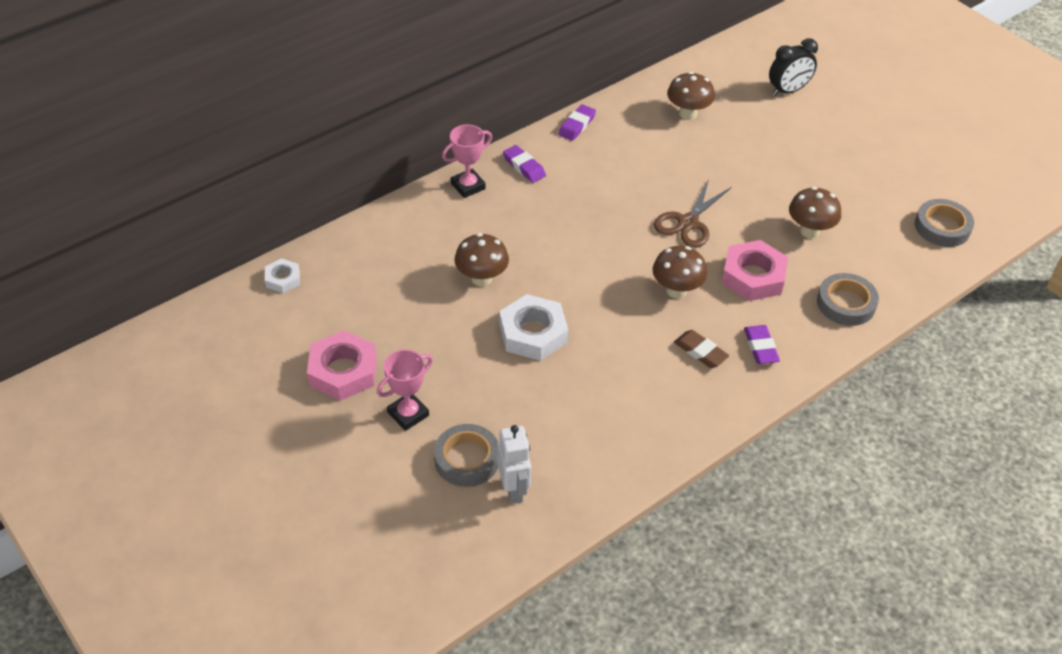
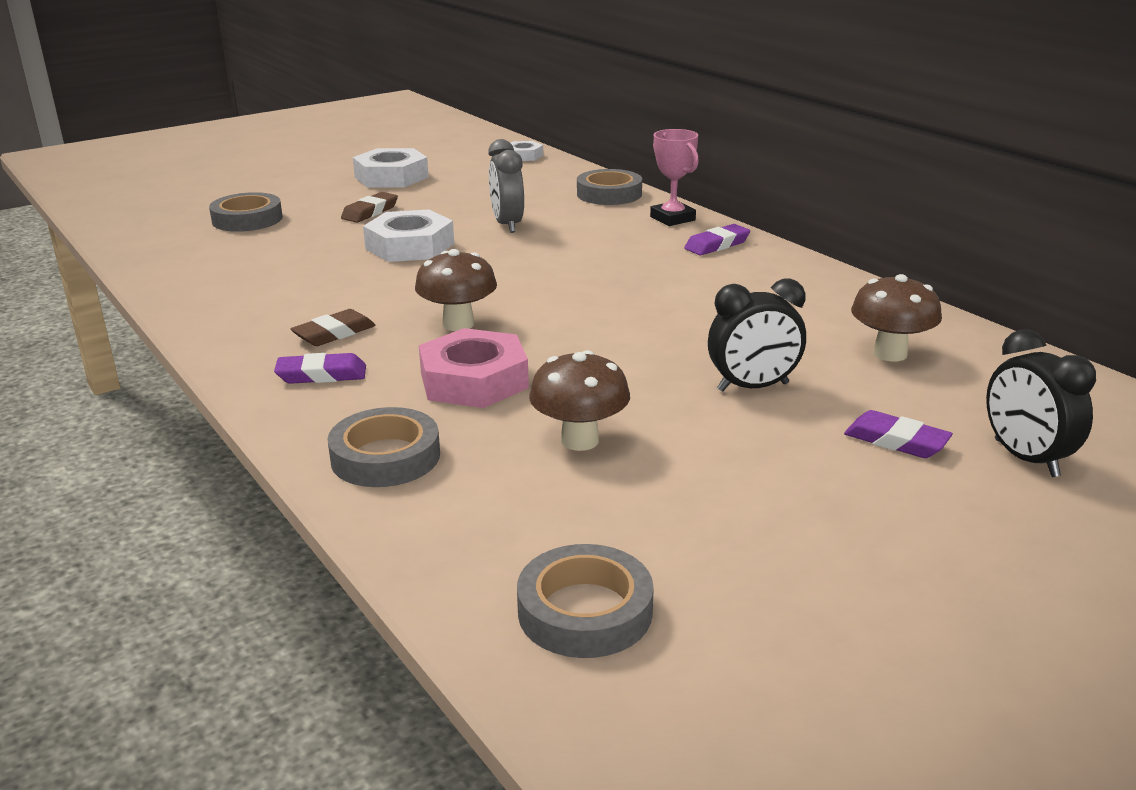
camera: 95 degrees right, 20 degrees down
pink nut [307,330,377,401] -> white nut [353,148,429,188]
pink trophy [377,349,433,431] -> none
brown mushroom [454,233,509,286] -> grey clock [488,139,524,233]
white robot [497,425,531,504] -> none
purple eraser [558,104,596,141] -> purple eraser moved to [844,410,953,458]
brown scissors [654,179,732,248] -> none
none -> brown eraser [341,192,398,223]
none -> grey tape [577,169,642,205]
none -> black clock [708,279,806,392]

